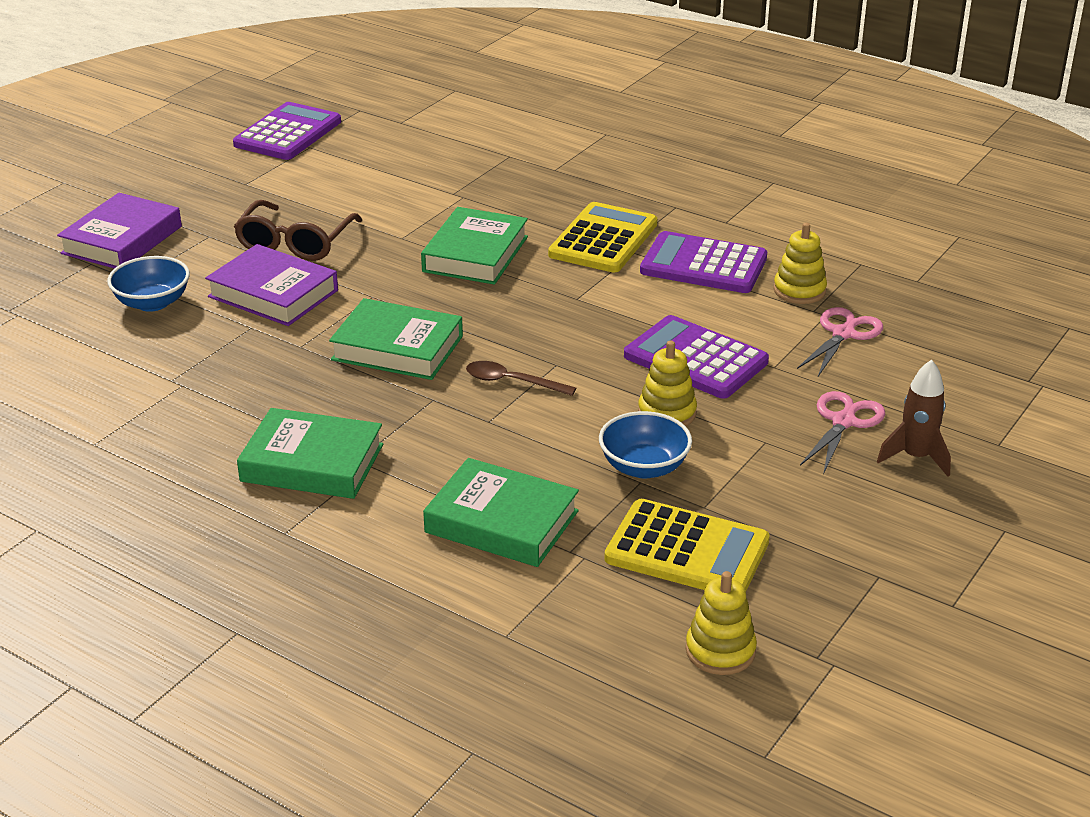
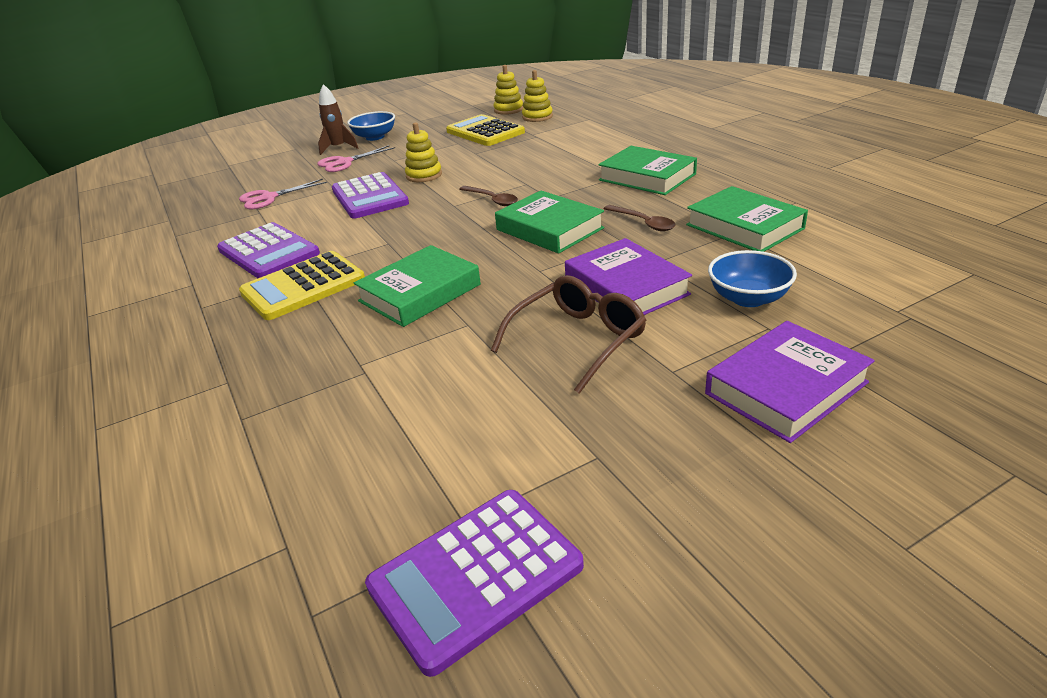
camera: 150 degrees left, 0 degrees up
green book [423,458,579,567] -> green book moved to [686,186,808,252]
blue bowl [599,411,692,478] -> blue bowl moved to [347,111,395,141]
yellow stacking toy [773,223,827,304] -> yellow stacking toy moved to [522,70,553,122]
none -> brown spoon [603,205,676,231]

